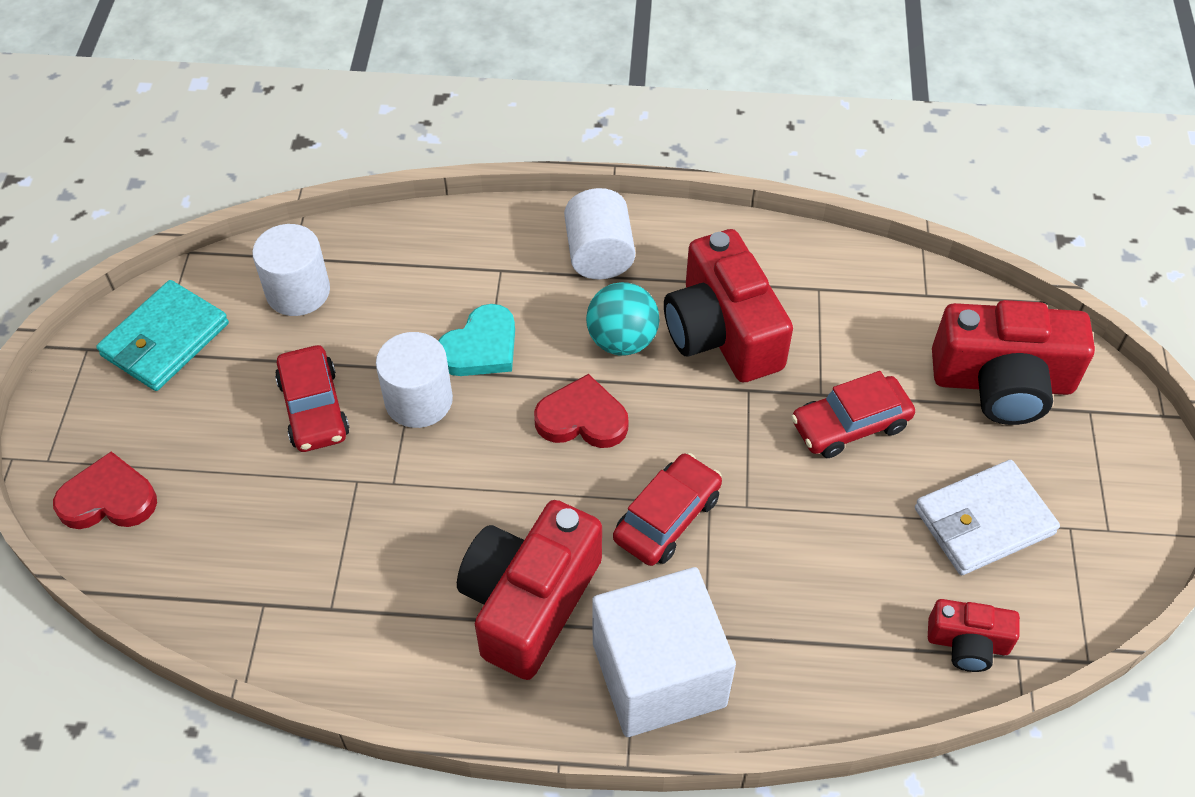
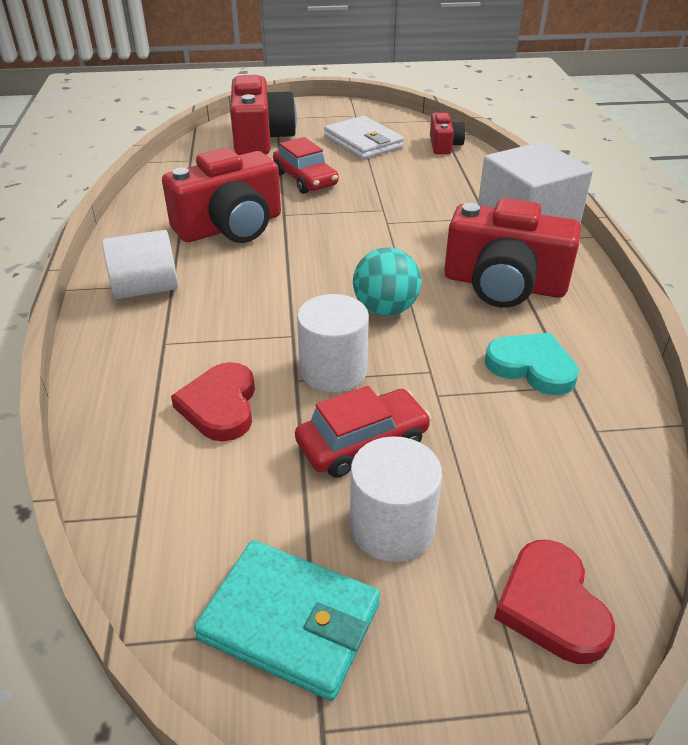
camera: 100 degrees left, 15 degrees down
white cylinder [252,224,330,316] -> white cylinder moved to [350,436,442,562]
turquoise heart [438,304,515,376] -> turquoise heart moved to [485,333,579,395]
red heart [534,374,629,448] -> red heart moved to [171,362,255,441]
turquoise ball [586,282,660,356] -> turquoise ball moved to [353,247,421,316]
red car [613,453,722,566] -> none

